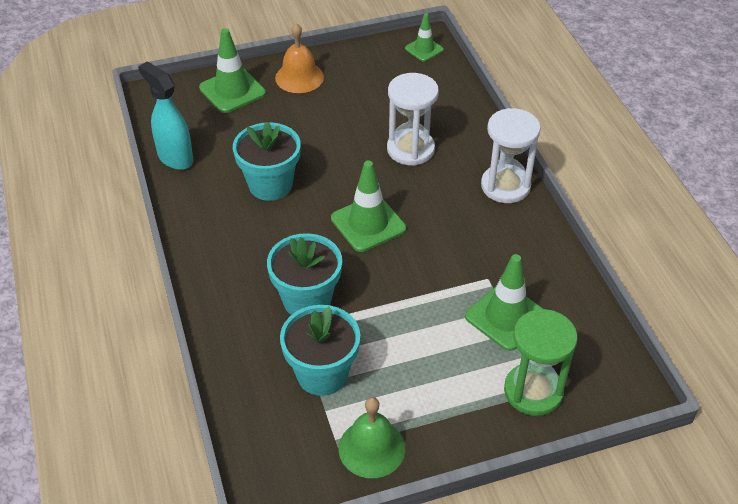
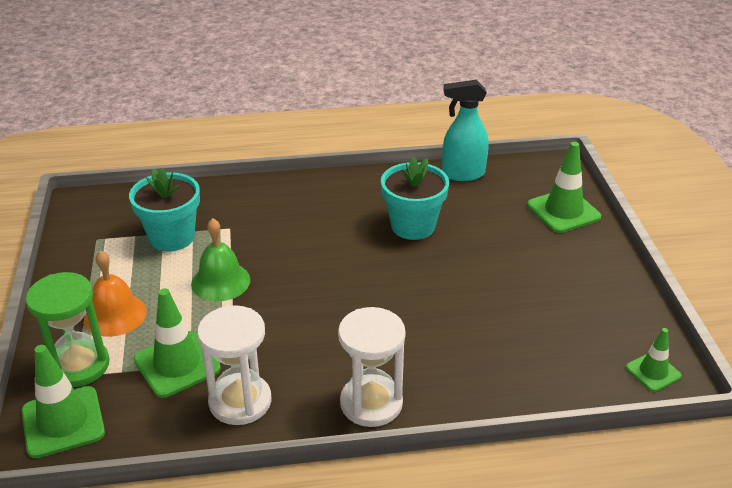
camera: 100 degrees right, 10 degrees down
turquoise spray bottle [138,62,194,170] -> turquoise spray bottle turned 150 degrees counterclockwise [442,80,489,181]
turquoise flower pot [267,233,342,315] -> none
orange bell [275,23,324,93] -> orange bell moved to [84,250,147,337]
green traffic cone [331,160,406,252] -> green traffic cone moved to [22,345,105,458]
green bell [339,397,405,478] -> green bell moved to [191,218,250,301]
white hourglass [387,73,439,166] -> white hourglass moved to [197,305,271,425]

